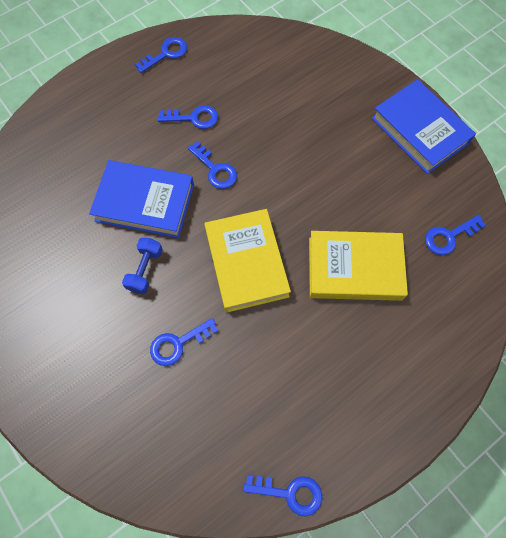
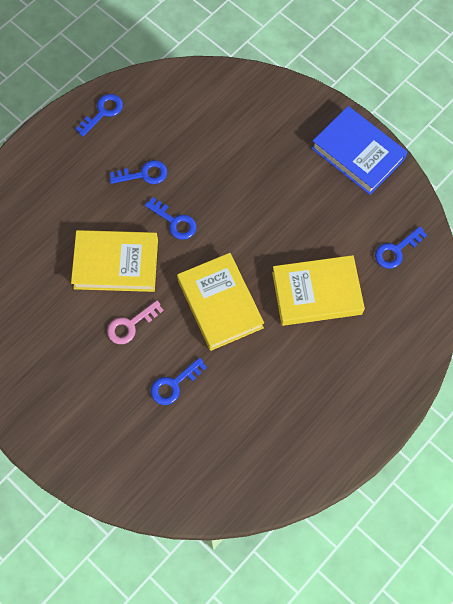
camera: 10 degrees left, 0 degrees up
blue book [89,160,194,238] -> yellow book [71,230,158,292]
blue dumbbell [122,238,163,294] -> pink key [107,300,164,344]
blue key [243,475,322,517] -> none

